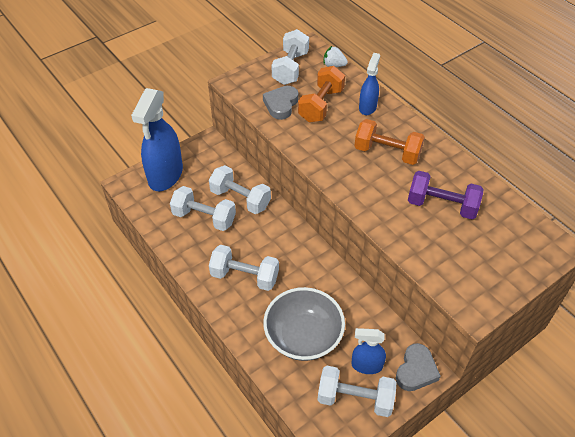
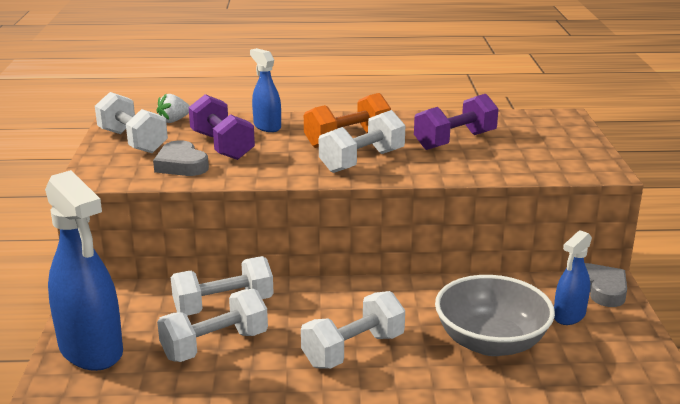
camera: 55 degrees left, 25 degrees down
orange dumbbell [298,66,345,122] -> purple dumbbell [189,94,255,160]
white dumbbell [318,366,396,417] -> white dumbbell moved to [319,110,405,173]

